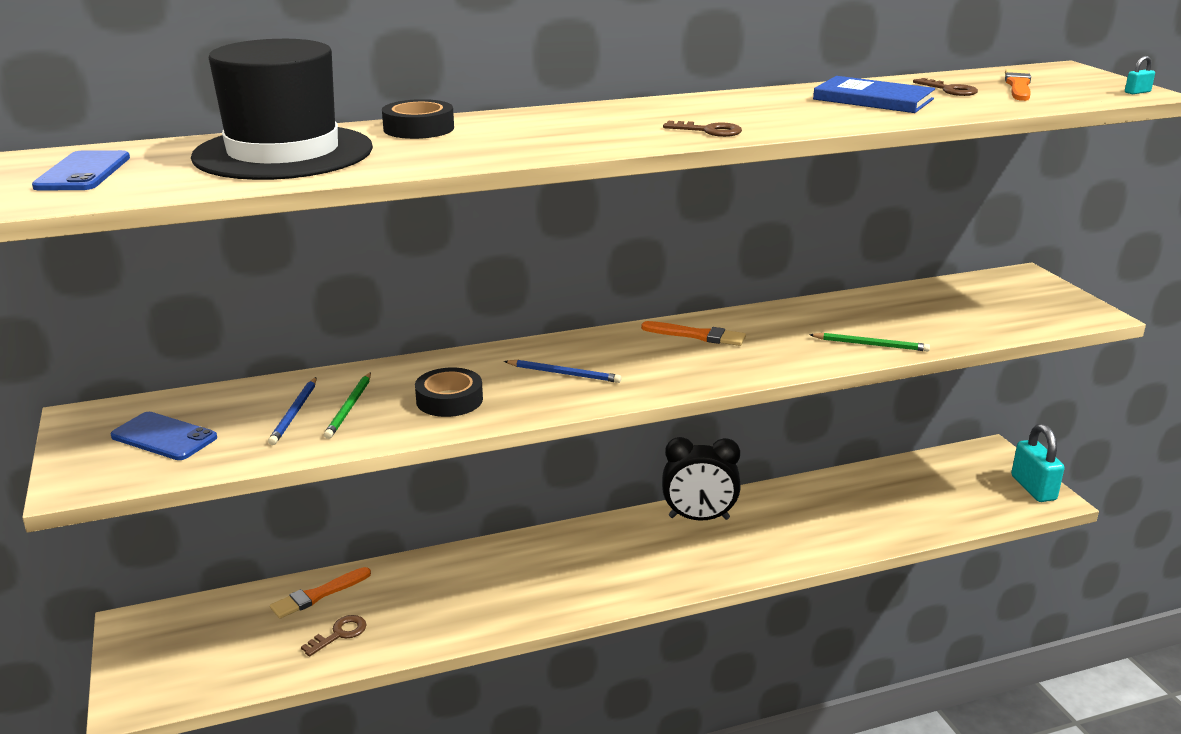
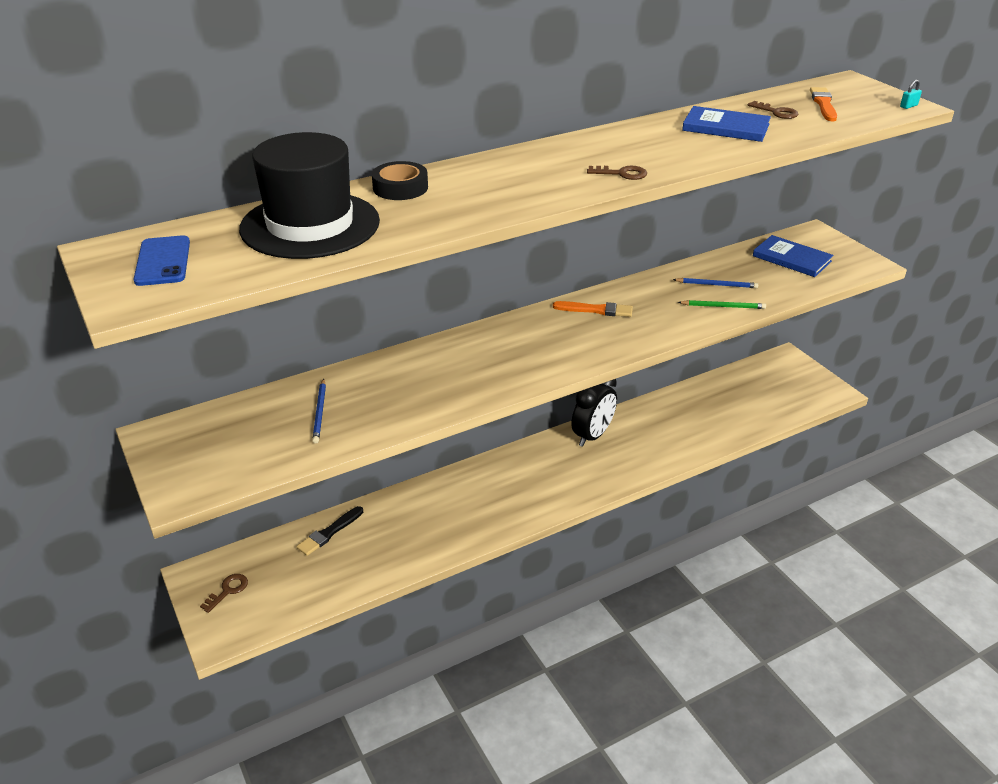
camera: 10 degrees left, 10 degrees up
blue phone [111,412,217,460] -> none
orange brush [270,567,371,619] -> black brush [296,506,363,556]
brown key [301,615,367,656] -> brown key moved to [200,574,248,613]
green pencil [324,372,371,439] -> none
black tape [415,368,483,417] -> none
blue pencil [504,360,621,383] -> blue pencil moved to [673,278,758,288]
black clock [662,437,741,521] -> black clock turned 45 degrees counterclockwise [571,379,617,447]
turquoise padlock [1011,424,1065,502] -> none
none -> blue book [753,235,833,277]

